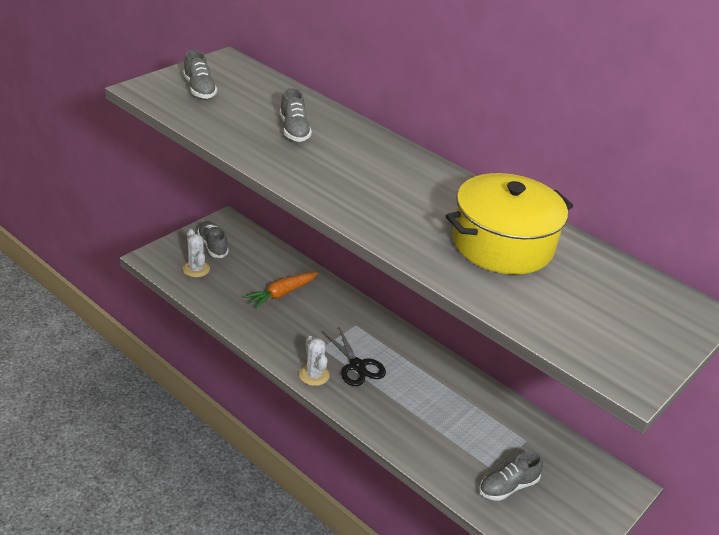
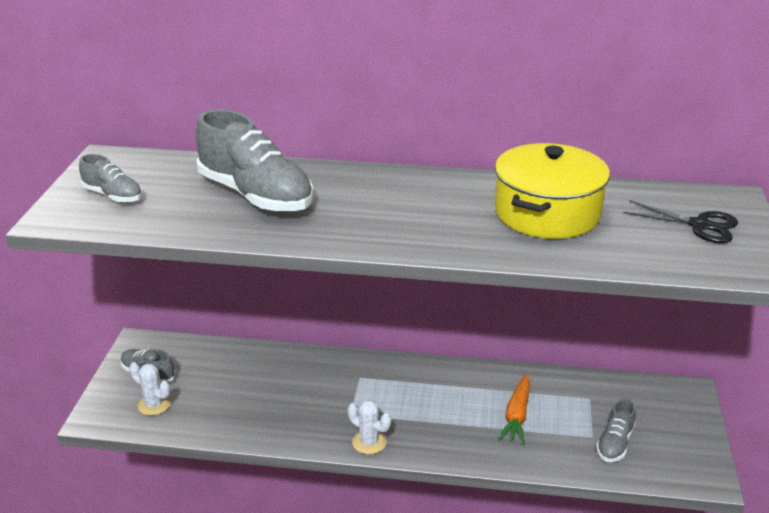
camera: 30 degrees left, 5 degrees down
orange carrot [243,272,319,309] -> orange carrot moved to [498,374,530,444]
grey shoe [280,88,312,142] -> grey shoe [196,109,314,212], size x1.99
black scissors [323,327,386,386] -> black scissors moved to [623,201,738,243]

